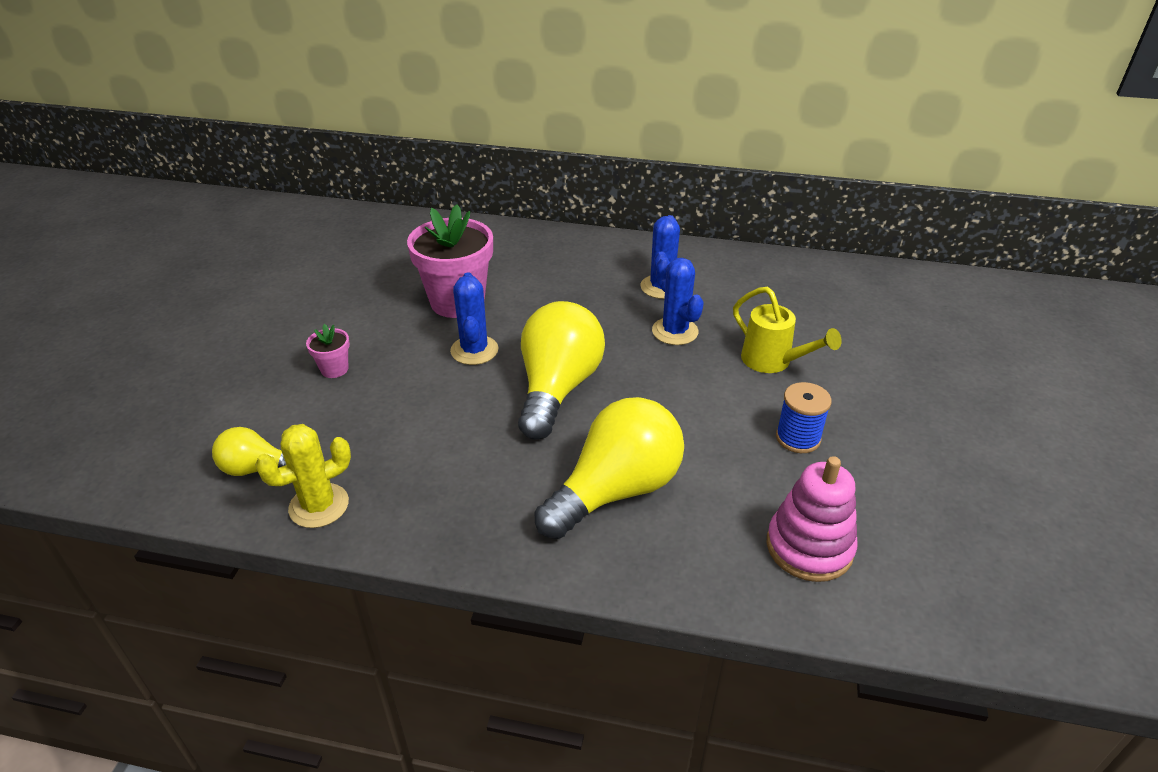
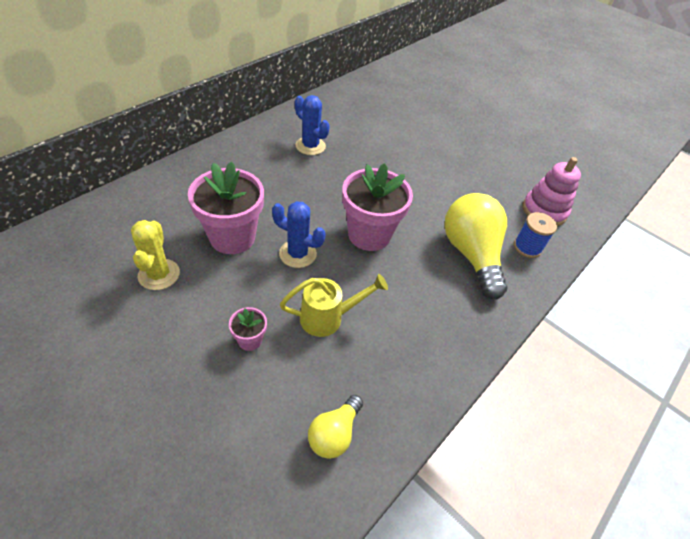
camera: 65 degrees left, 10 degrees up
yellow cactus [255,424,351,528] -> yellow cactus moved to [131,220,180,290]
yellow light bulb [518,301,605,440] -> pink flower pot [342,163,413,251]
blue cactus [652,257,704,345] -> none
yellow watering can [733,287,842,373] -> yellow watering can moved to [280,274,388,337]
blue spool [776,382,832,453] -> blue spool moved to [514,212,557,258]

